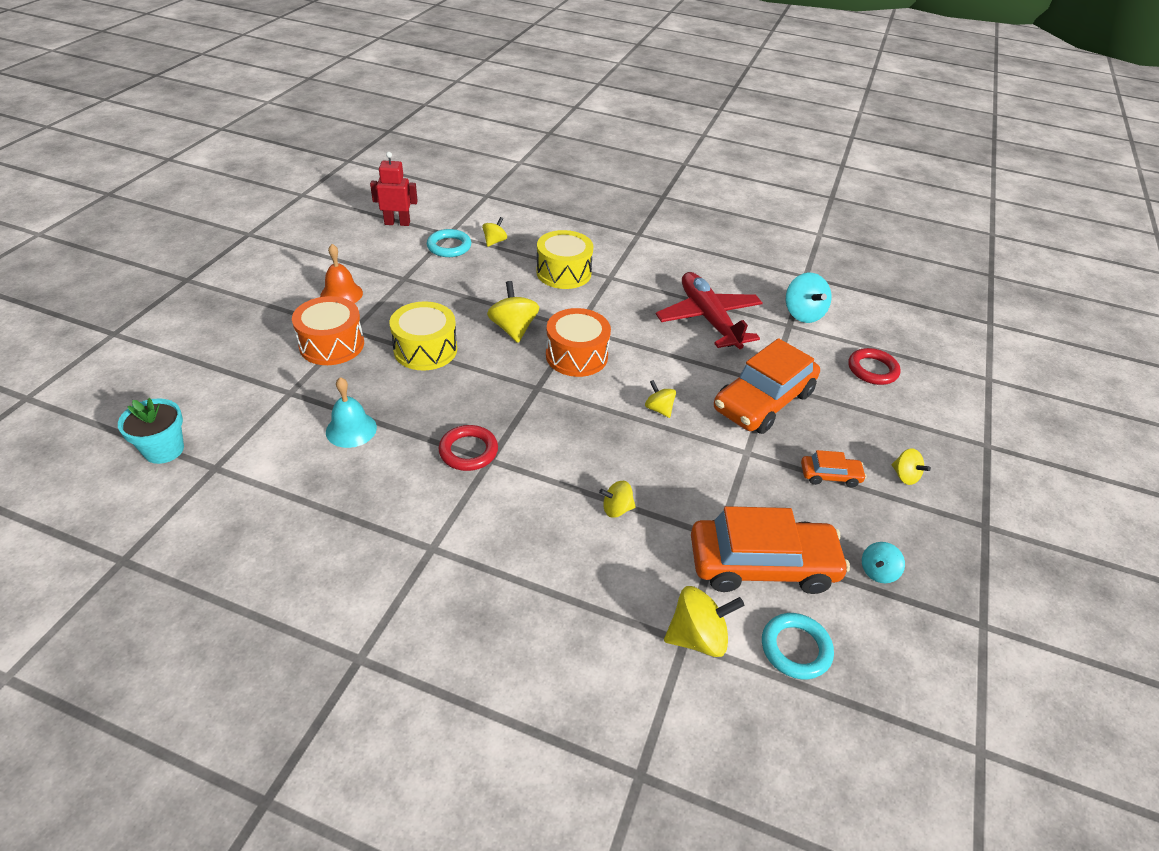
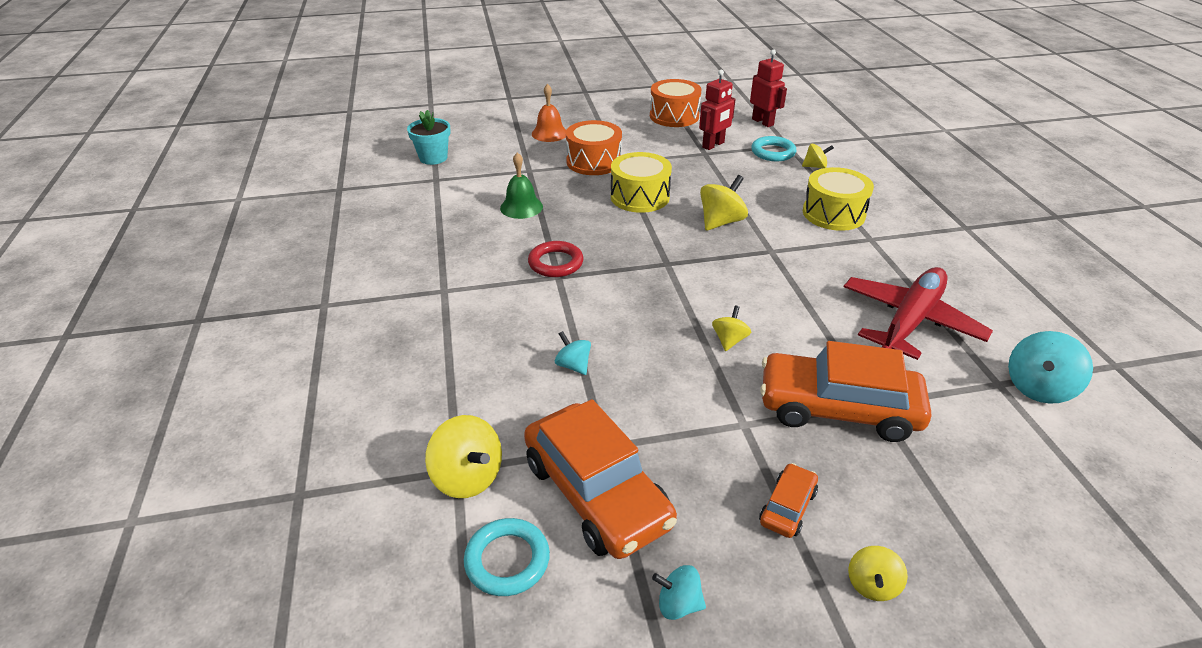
camera: 60 degrees right, 5 degrees down
orange bell [320,244,363,303] -> orange bell moved to [532,84,566,142]
turquoise bell [326,377,377,448] -> green bell [500,152,543,219]
orange drum [546,308,611,377] -> orange drum moved to [650,79,702,127]
yellow spinning top [599,481,636,518] -> turquoise spinning top [555,331,591,375]
orange car [801,450,867,487] -> orange car turned 120 degrees counterclockwise [759,463,818,538]
red ring [848,348,901,385] -> none
none -> red robot [699,70,736,150]

